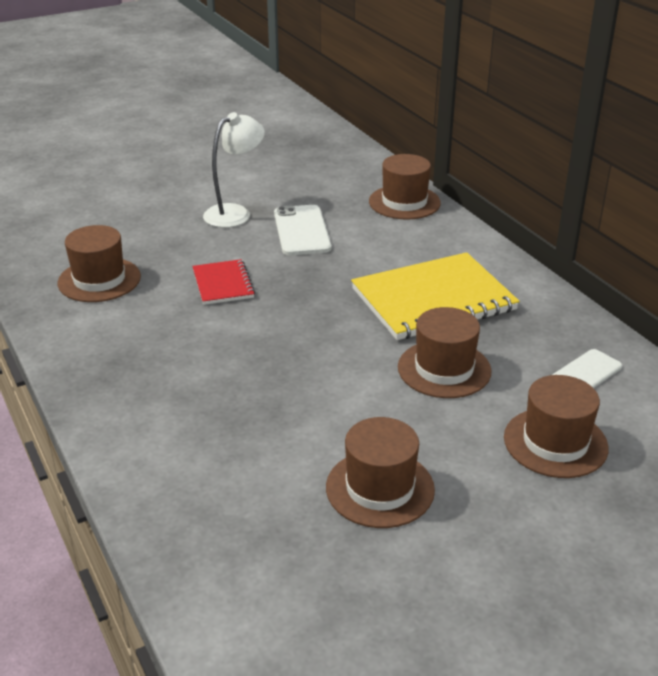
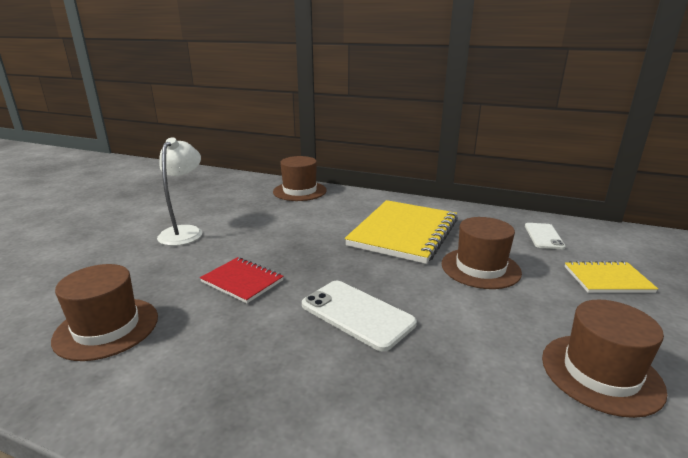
camera: 40 degrees left, 10 degrees down
white phone [274,205,331,255] -> white phone moved to [302,281,417,352]
brown hat [504,375,609,478] -> yellow notebook [565,261,658,293]

